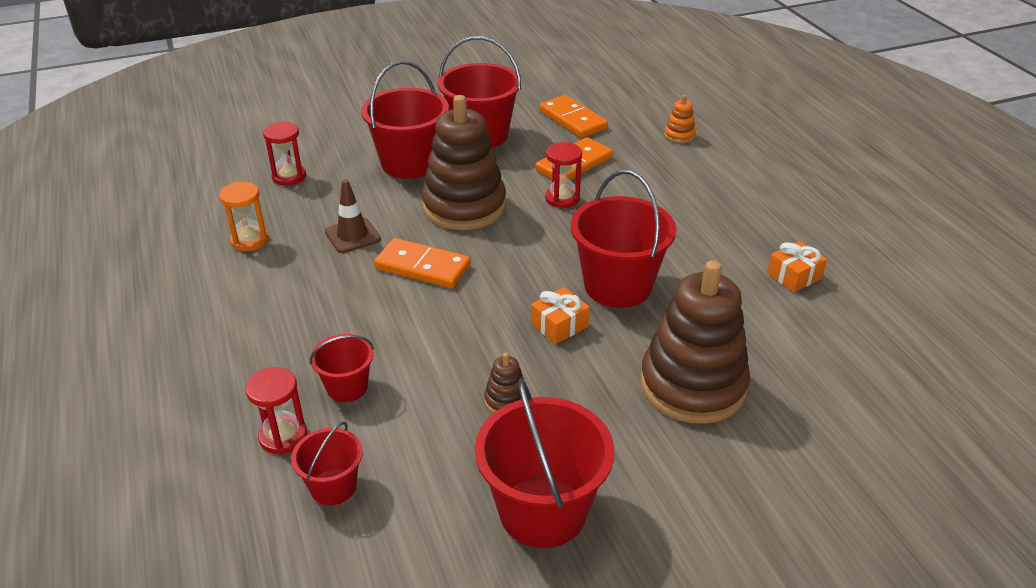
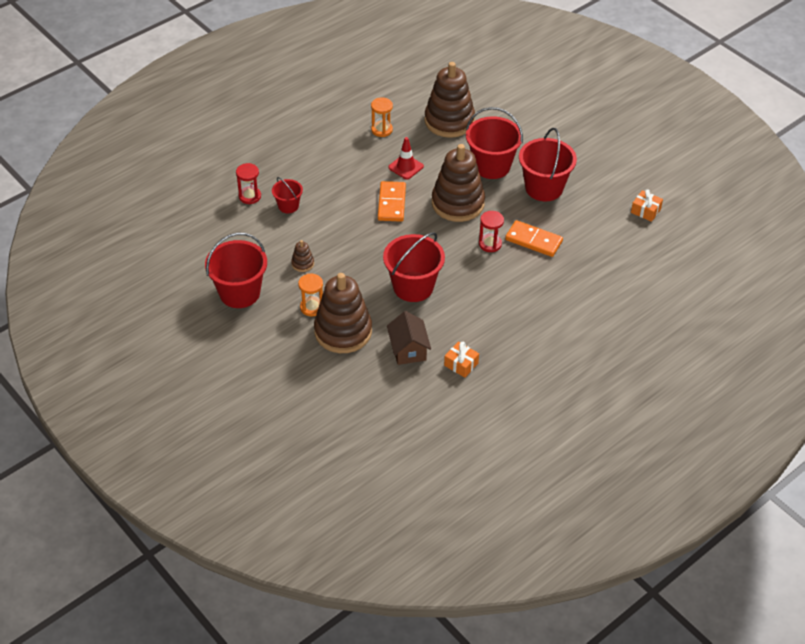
camera: 70 degrees right, 10 degrees up
red hourglass [263,121,306,186] -> brown stacking toy [424,62,475,138]
red bucket [291,421,363,505] -> none
brown traffic cone [325,179,381,253] -> red traffic cone [388,137,424,179]
orange gift [531,287,590,344] -> orange gift moved to [631,189,663,222]
orange domino [539,95,608,138] -> none
orange stacking toy [664,95,696,143] -> none
none -> orange hourglass [298,274,323,317]
none -> brown house [387,311,431,365]

